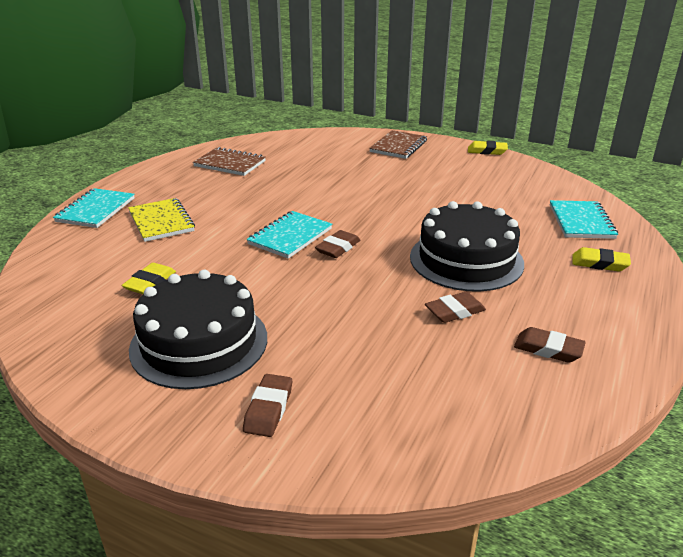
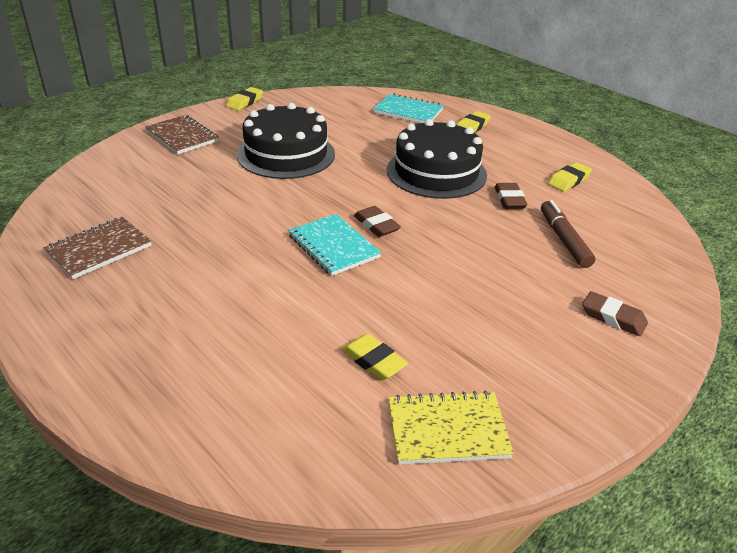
camera: 70 degrees left, 5 degrees up
turquoise notebook [53,188,134,228] -> none
yellow notebook [128,198,195,242] -> yellow notebook moved to [388,391,514,465]
black cake [129,270,267,389] -> black cake moved to [237,103,335,179]
brown eraser [514,327,586,363] -> yellow eraser [548,162,592,191]
none -> brown marker [541,200,595,268]

